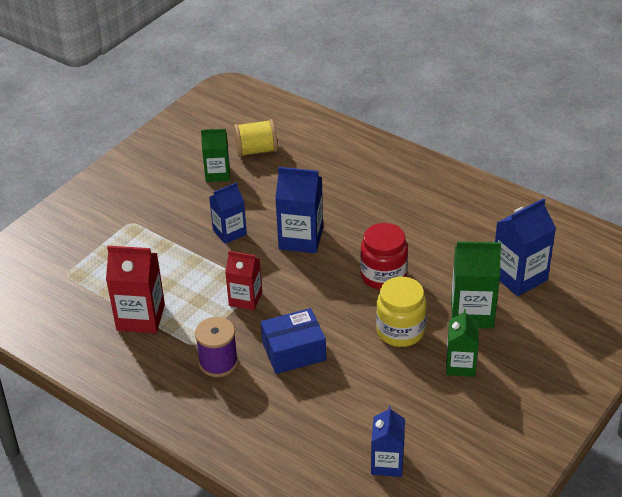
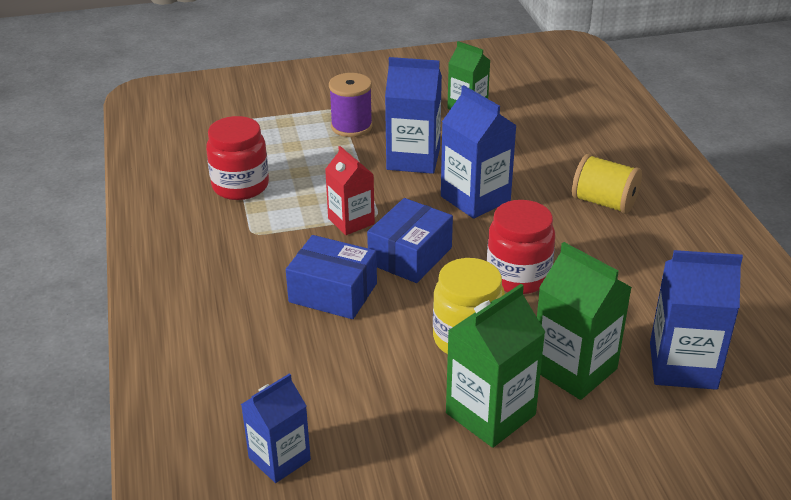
camera: 40 degrees right, 5 degrees down
red carton [106,246,165,333] -> red jar [206,116,269,200]
purple spool [195,317,238,377] -> purple spool moved to [329,73,373,137]
blue carton [209,182,247,244] -> blue carton [385,57,442,174], size x1.51
yellow spool [234,119,278,157] -> yellow spool moved to [572,154,642,214]
green carton [446,309,479,377] -> green carton [446,284,545,448], size x1.51
none -> blue box [367,198,453,283]

